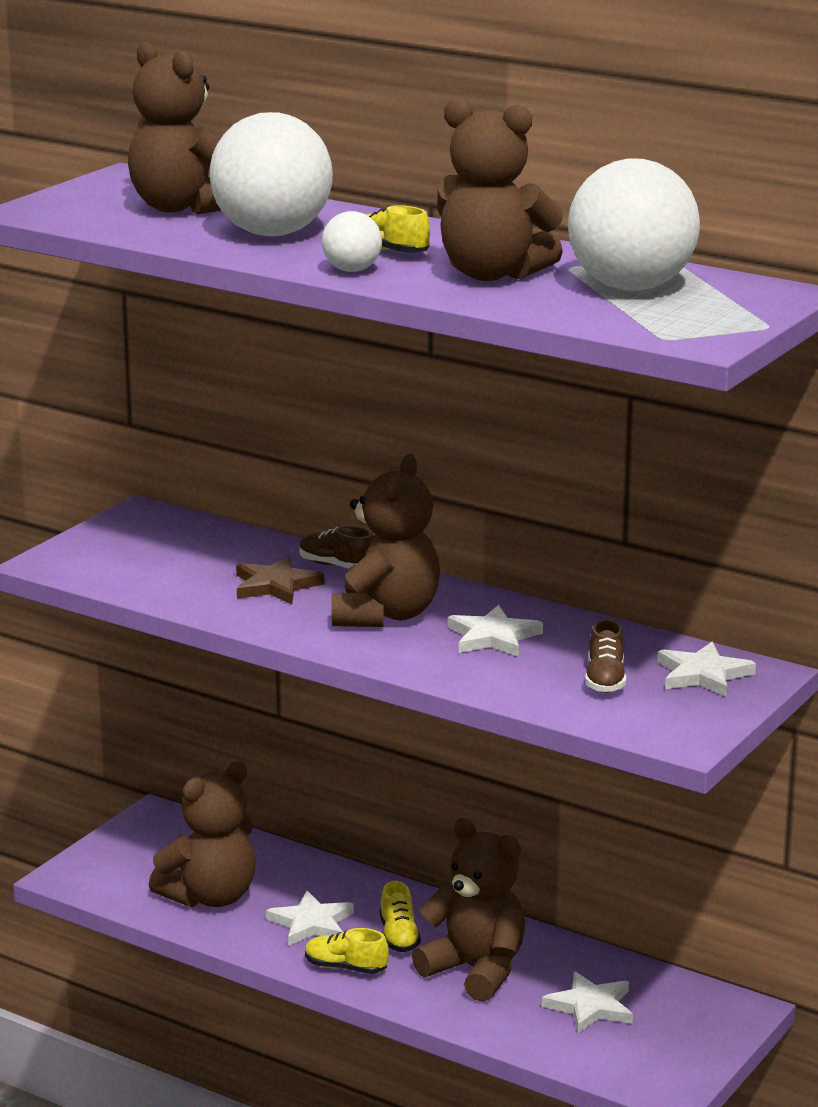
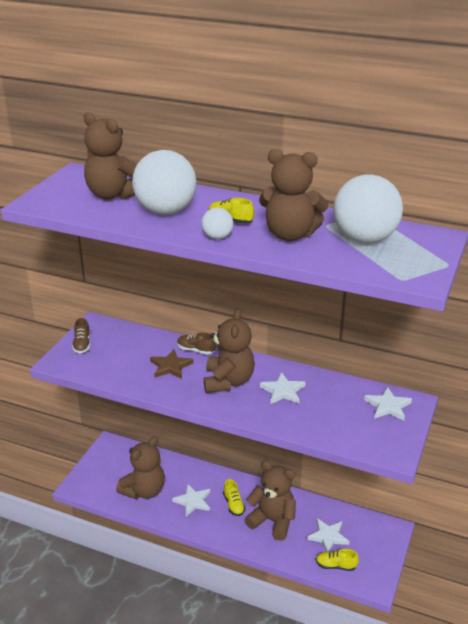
camera: 10 degrees left, 10 degrees up
yellow shoe [305,928,389,974] -> yellow shoe moved to [316,549,359,571]
brown shoe [585,619,626,693] -> brown shoe moved to [72,318,90,353]

